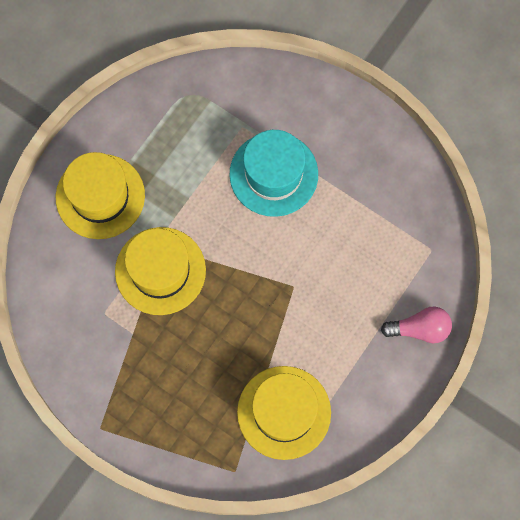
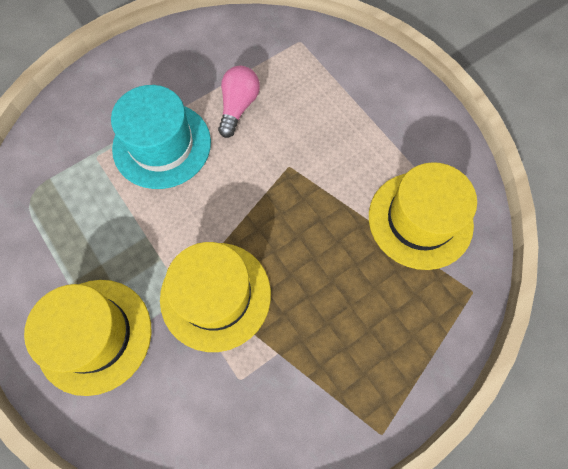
camera: 70 degrees left, 5 degrees down
pink light bulb [381,307,452,343] -> pink light bulb moved to [218,66,260,138]

